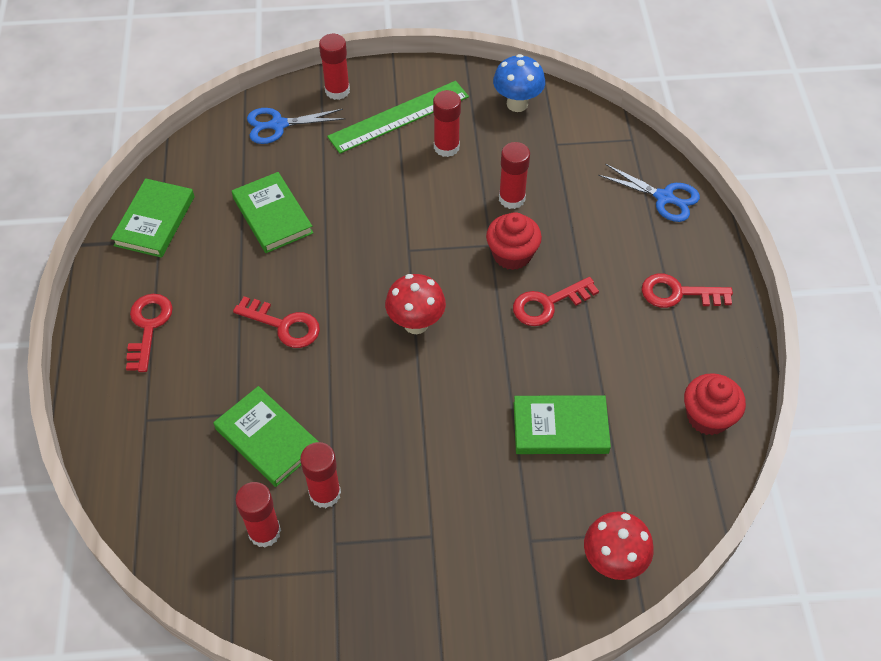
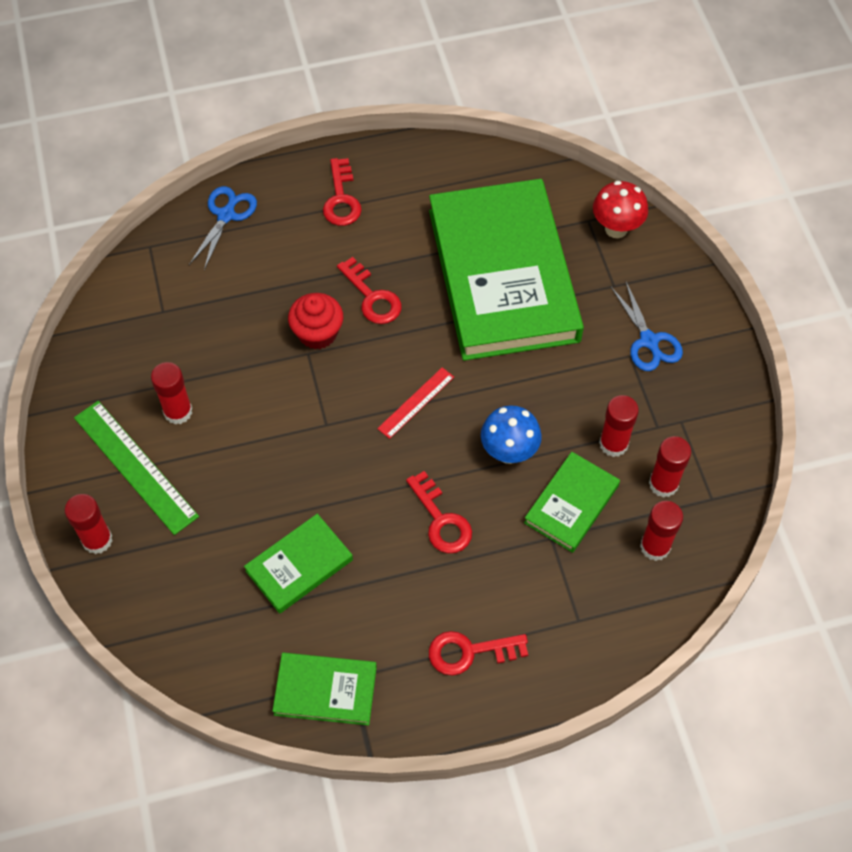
camera: 100 degrees left, 5 degrees up
red key [233,296,320,348] -> red key turned 135 degrees clockwise [406,471,472,553]
blue scissors [247,108,345,144] -> blue scissors moved to [611,280,683,371]
red mushroom [385,274,446,334] -> red ruler [377,367,454,439]
blue mushroom [493,54,545,112] -> blue mushroom moved to [481,405,542,464]
red glue stick [499,142,530,209] -> red glue stick moved to [640,501,683,561]
green book [514,395,611,454] -> green book [429,179,584,361], size x2.25
red cupcake [684,373,746,435] -> none

